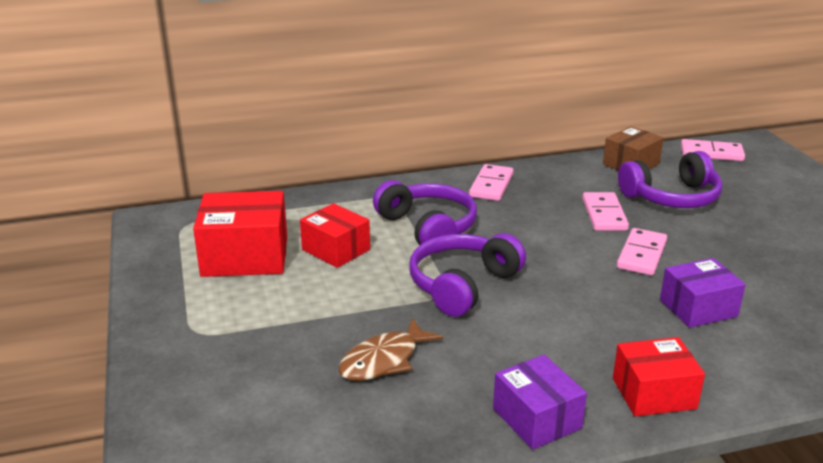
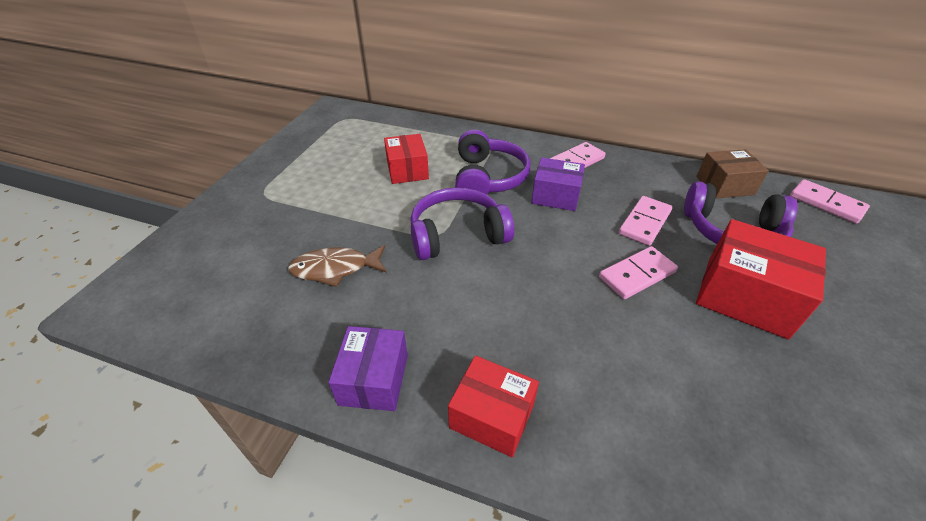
camera: 35 degrees right, 15 degrees up
red box [193,191,287,277] -> red box moved to [696,219,826,339]
purple box [660,258,746,328] -> purple box moved to [531,157,585,211]

